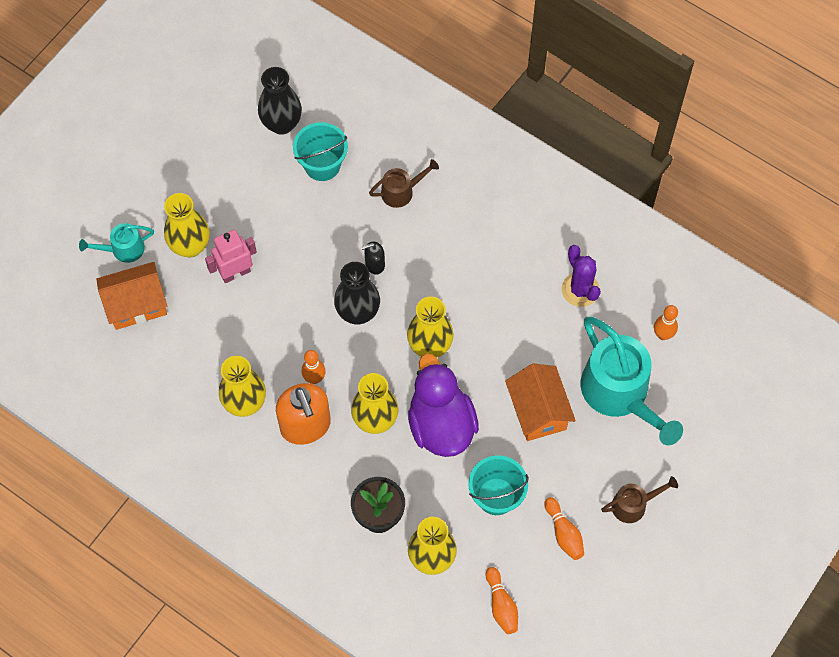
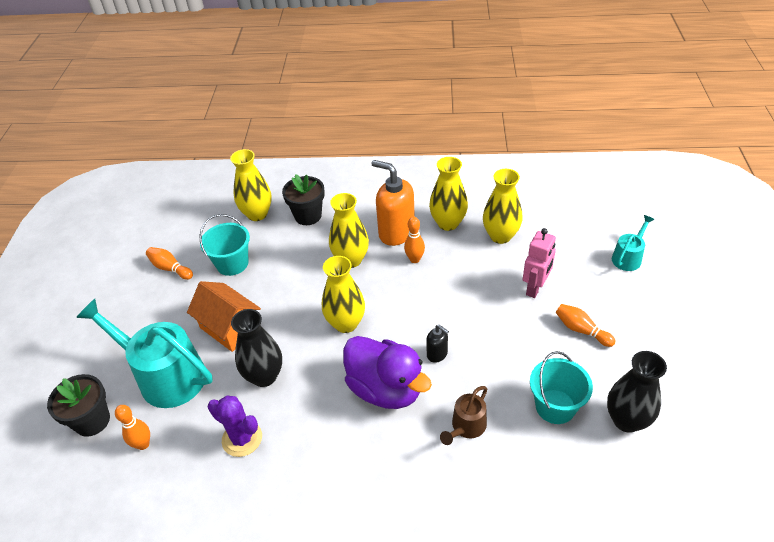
camera: 150 degrees right, 20 degrees down
orange house [97,262,168,330] -> none
yellow vase [164,193,210,257] -> yellow vase moved to [483,169,522,244]
black vase [334,262,380,324] -> black vase moved to [231,309,282,387]
black soap dispenser [361,242,385,275] -> black soap dispenser turned 90 degrees clockwise [426,325,449,363]
purple duck [408,353,479,457] -> purple duck moved to [343,336,432,409]
orange bowling pin [486,567,518,634] -> orange bowling pin moved to [556,304,615,347]
brown watering can [601,476,678,523] -> none
none -> black flower pot [47,374,110,437]

